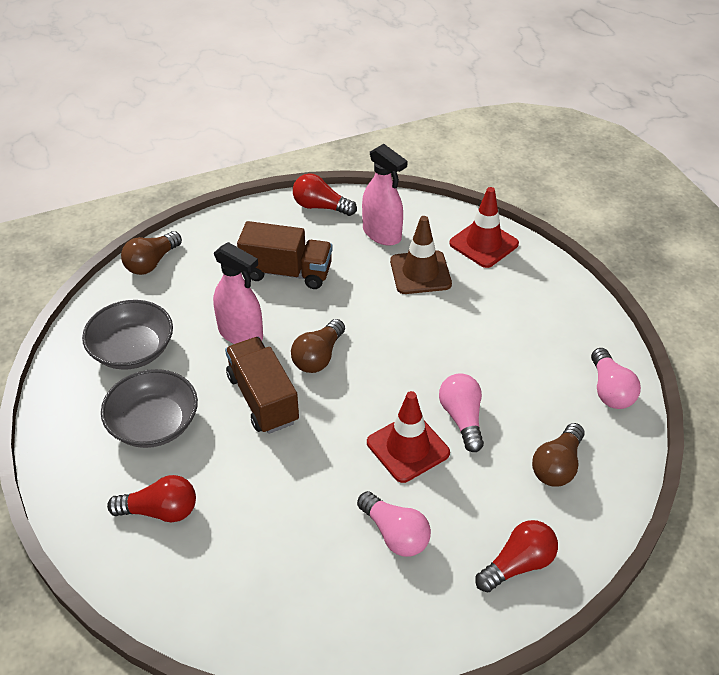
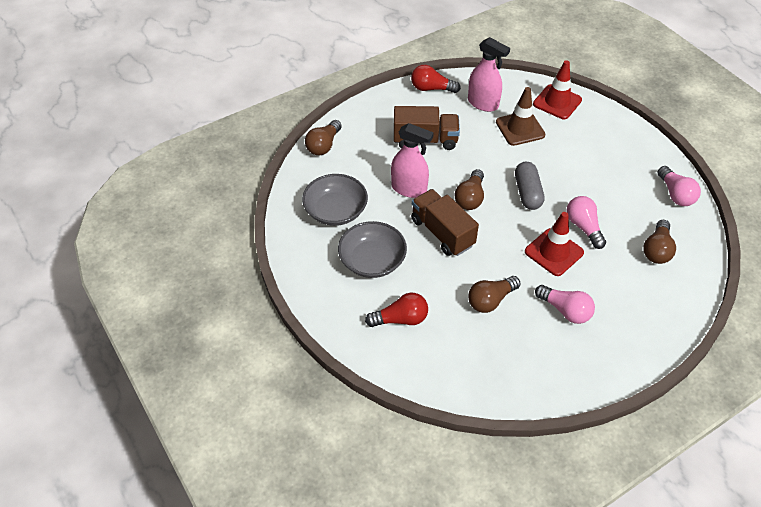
camera: 10 degrees left, 5 degrees up
red light bulb [475,520,558,592] -> none
none -> brown light bulb [468,276,520,313]
none -> grey capsule [515,162,544,210]

